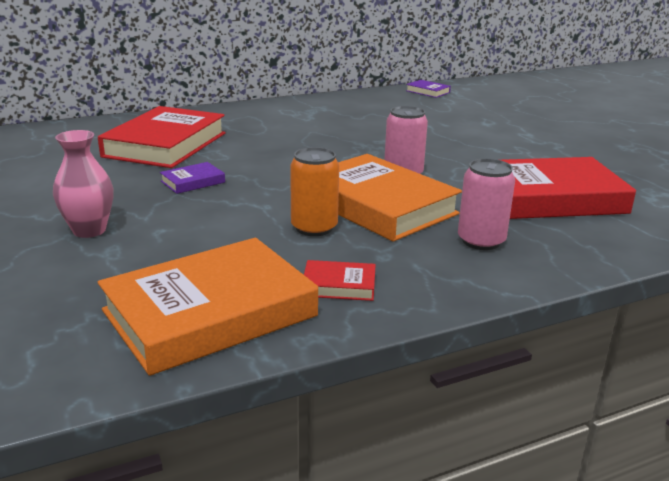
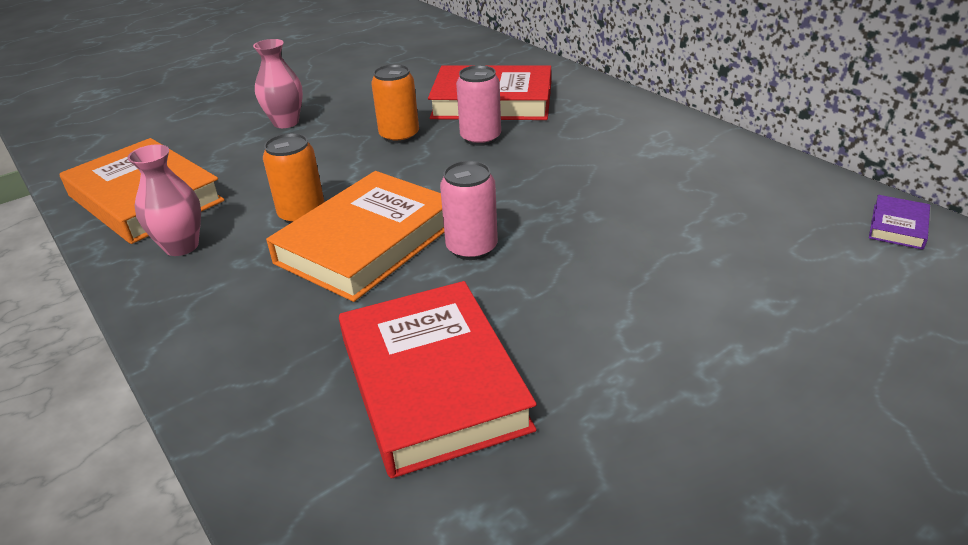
camera: 80 degrees right, 10 degrees up
purple book [160,162,225,194] -> orange can [371,64,419,143]
red book [304,260,376,301] -> pink vase [127,144,201,256]
pink can [458,159,515,250] -> pink can moved to [456,65,501,146]

